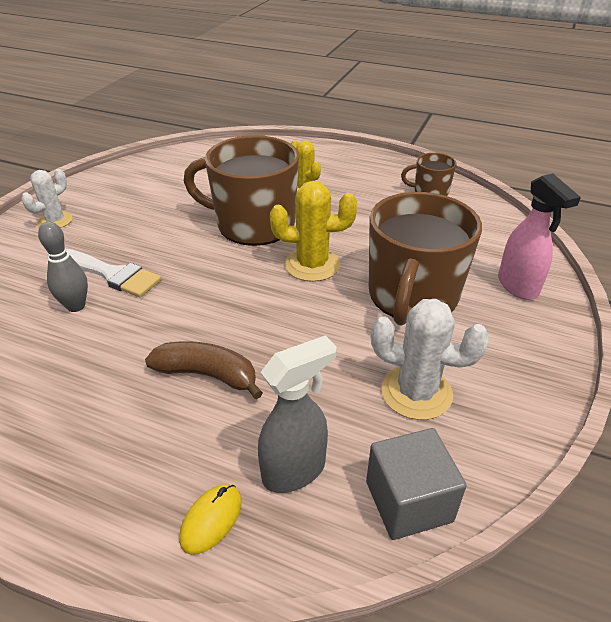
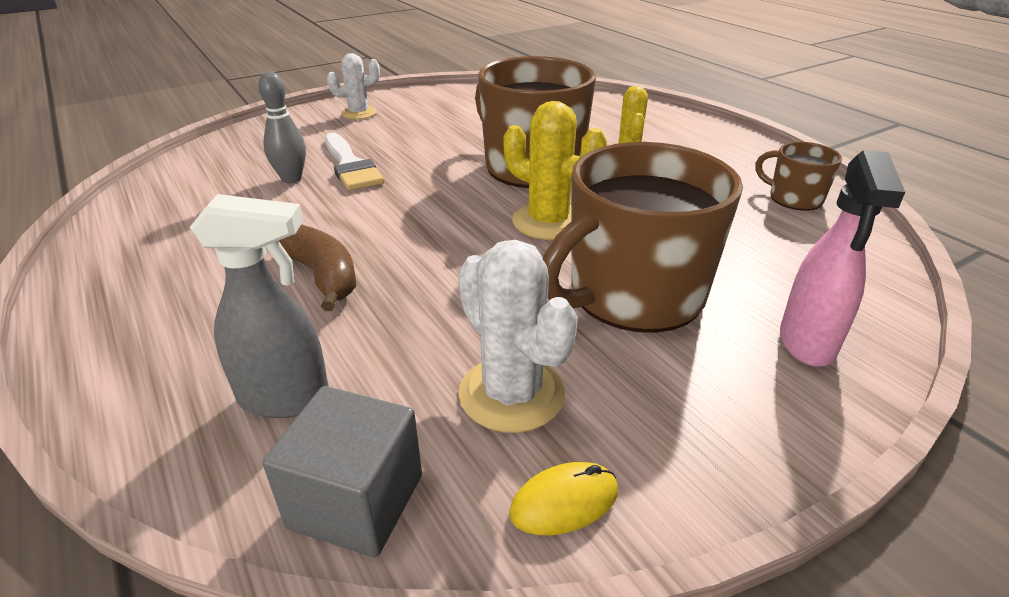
camera: 35 degrees right, 5 degrees down
yellow mouse [179,484,242,555] -> yellow mouse moved to [509,462,618,535]

